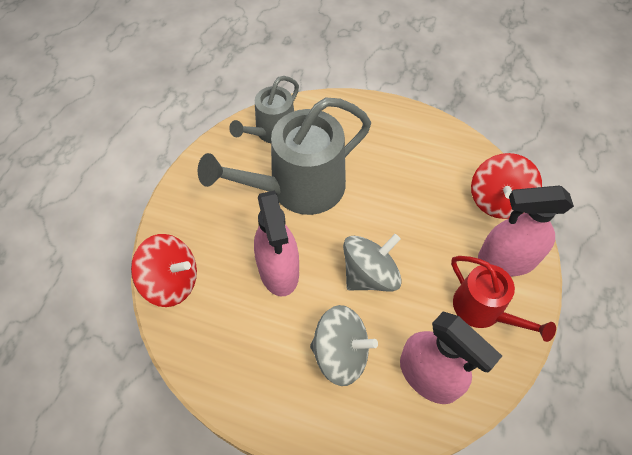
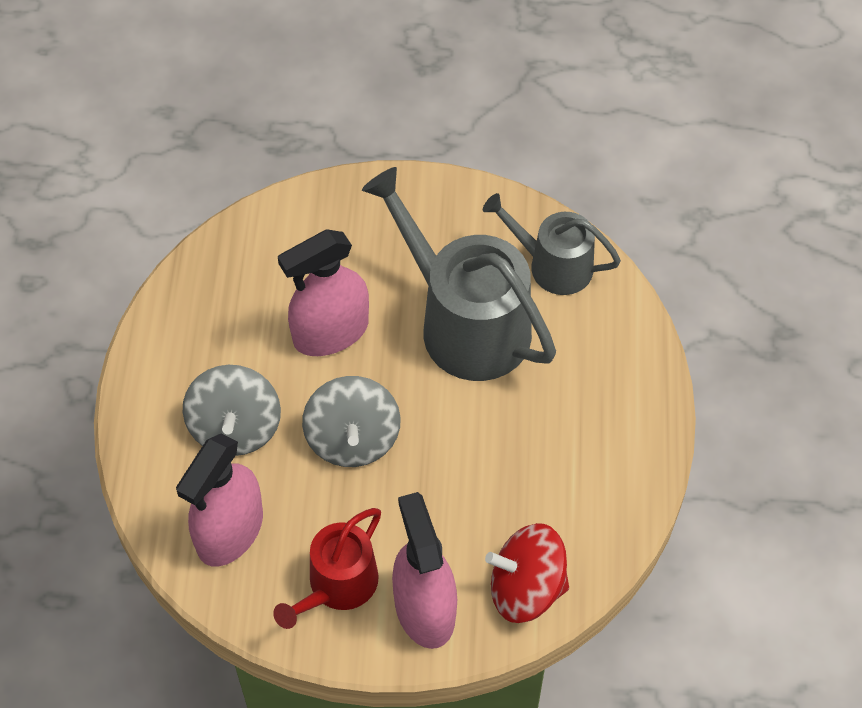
camera: 75 degrees right, 0 degrees up
red spinning top [131,234,197,307] -> none
grey spinning top [343,234,402,292] -> grey spinning top turned 45 degrees clockwise [302,376,401,467]

